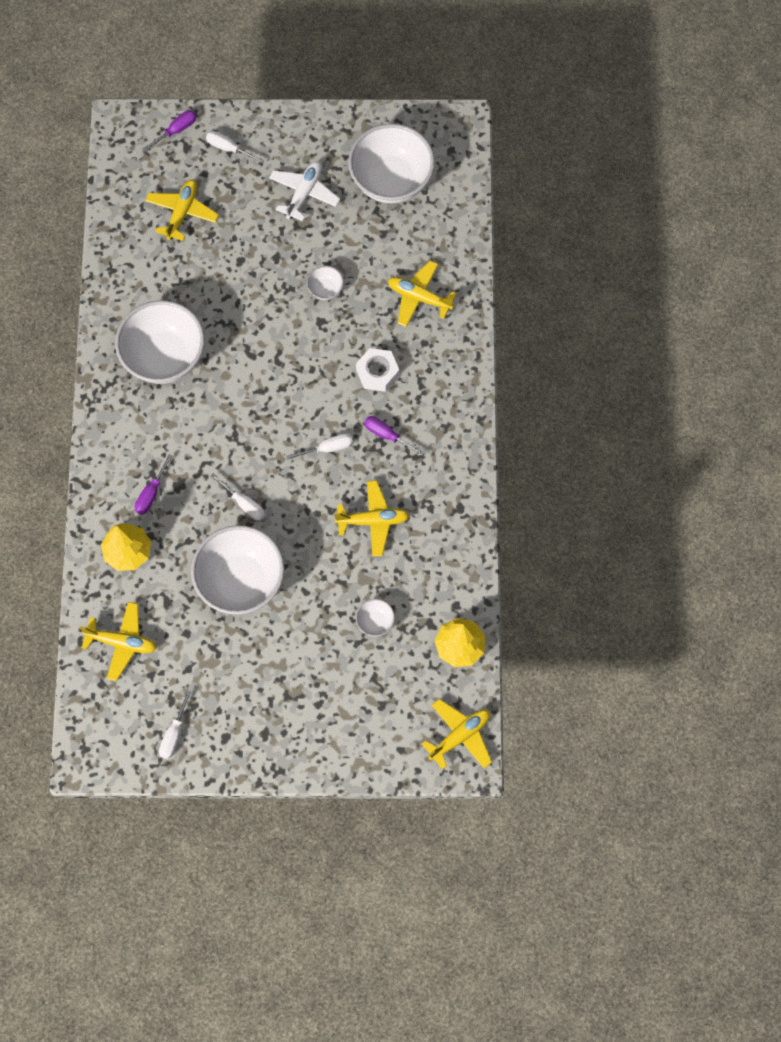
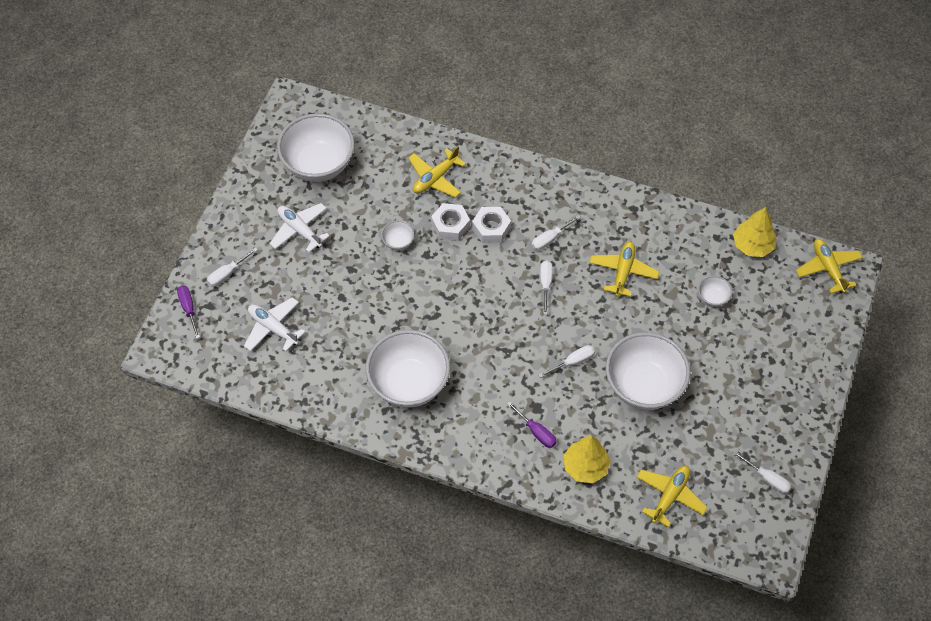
camera: 70 degrees left, 10 degrees down
yellow plane [145,180,219,241] -> white plane [244,297,305,351]
purple screwdriver [364,416,425,456] -> white screwdriver [532,215,581,250]
none -> white nut [431,203,470,241]

